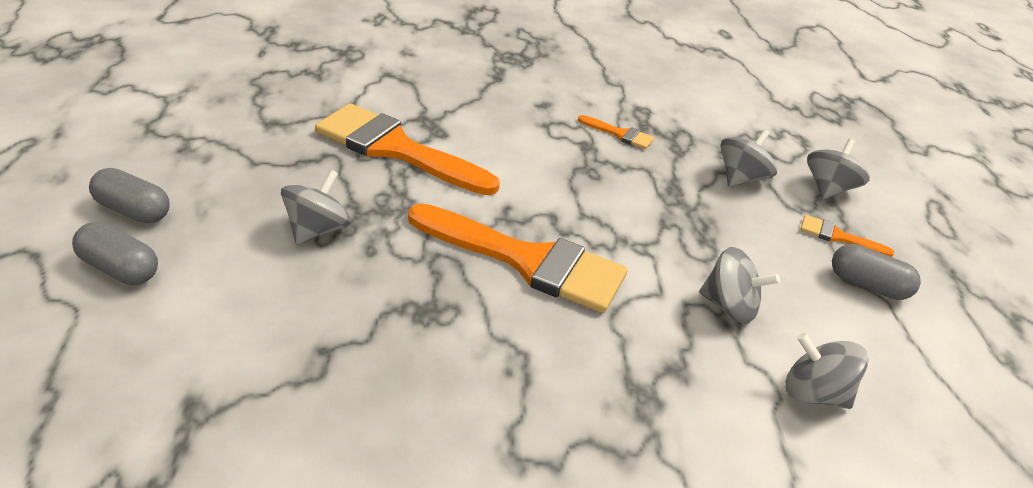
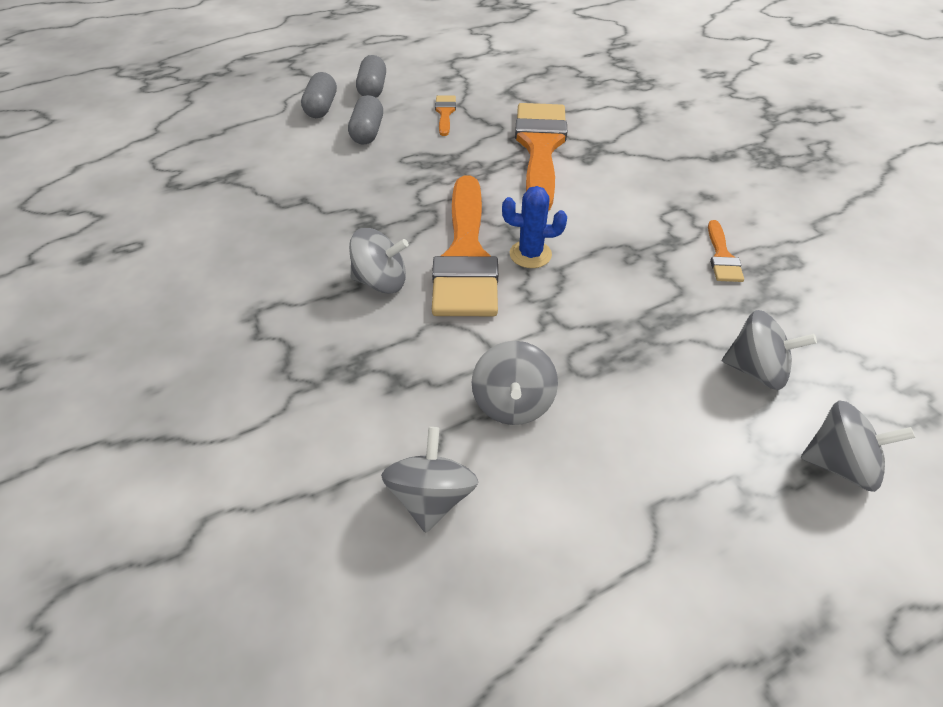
camera: 70 degrees right, 10 degrees up
grey spinning top [281,170,351,245] -> grey spinning top moved to [349,228,409,294]
orange brush [800,215,894,257] -> orange brush moved to [435,96,456,136]
grey capsule [832,244,921,300] -> grey capsule moved to [348,95,383,145]
none -> blue cactus [502,186,567,268]

